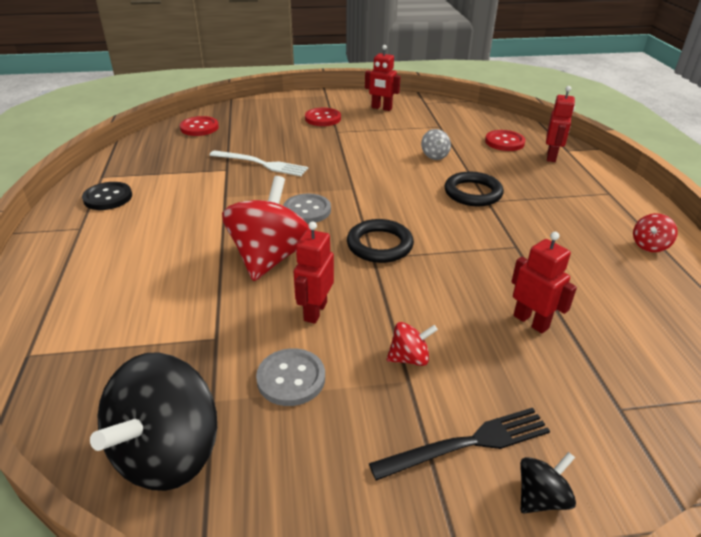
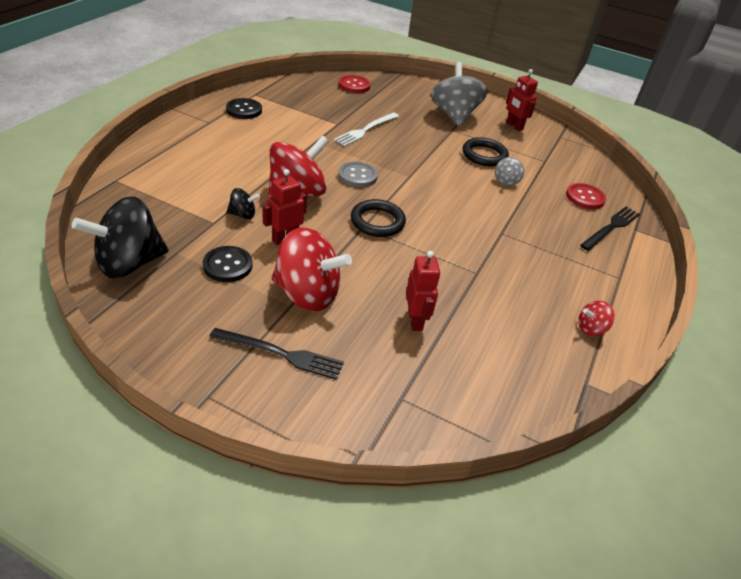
camera: 30 degrees right, 5 degrees up
white fork [210,150,308,176] -> white fork turned 75 degrees clockwise [334,112,399,146]
grey button [256,348,325,406] -> black button [203,246,253,282]
red button [305,108,341,126] -> grey spinning top [431,62,487,127]
red spinning top [387,322,438,366] -> red spinning top [272,227,352,312], size x2.19
black ring [445,171,504,206] -> black ring moved to [463,137,509,166]
black spinning top [520,452,576,513] -> black spinning top moved to [227,188,260,219]
red robot [546,86,575,162] -> black fork [580,206,640,251]

